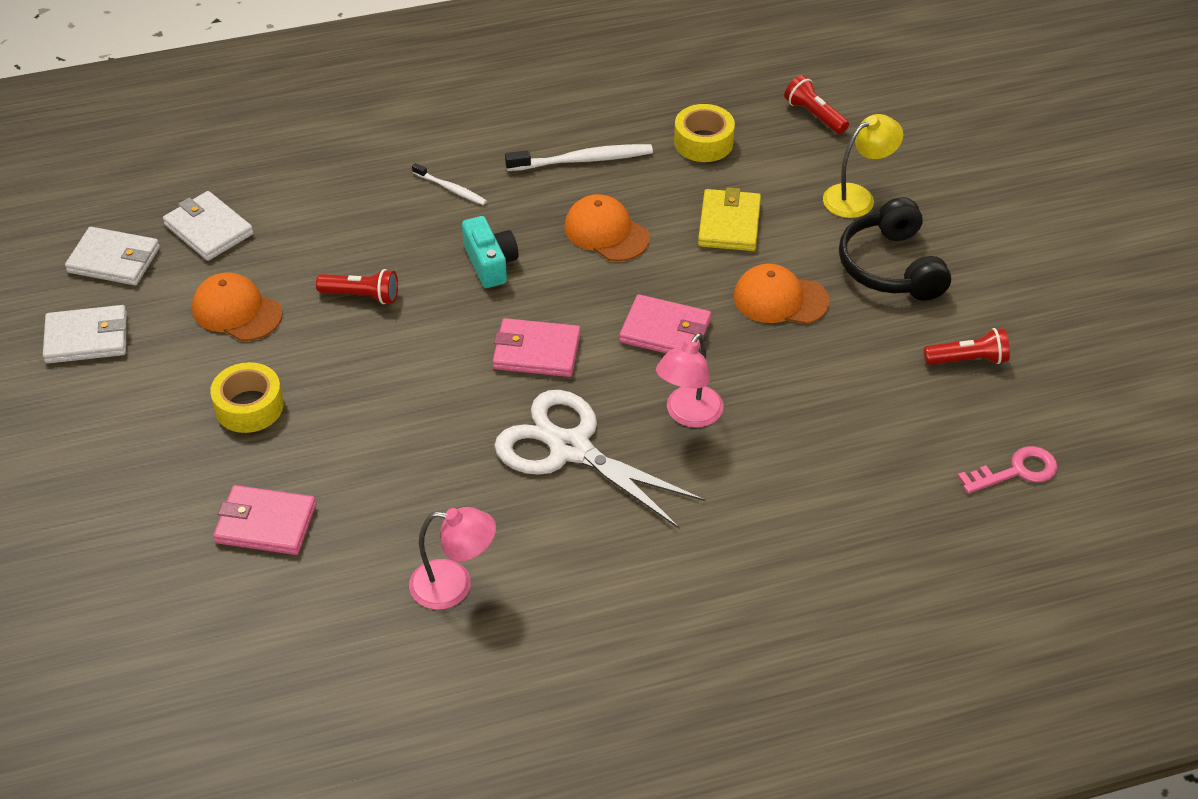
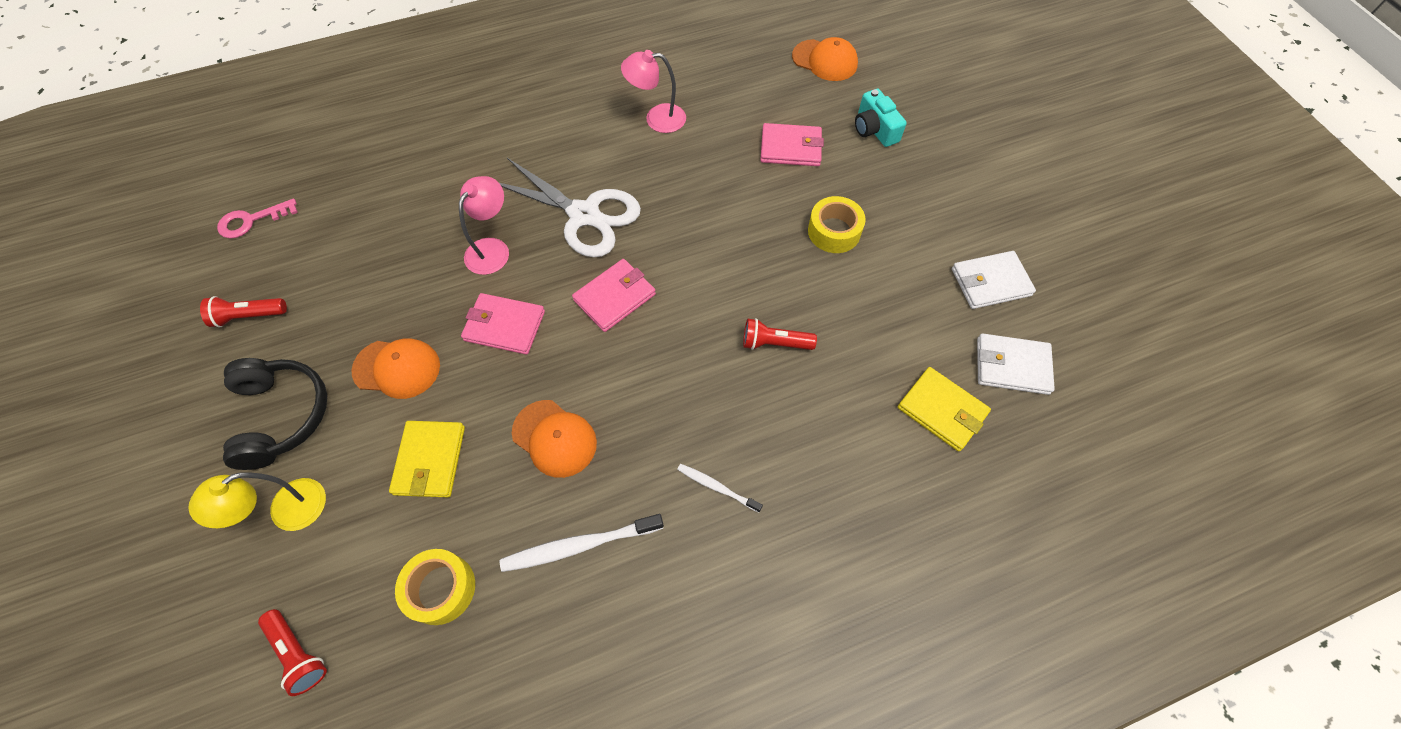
camera: 175 degrees right, 15 degrees up
white wallet [163,191,253,261] -> yellow wallet [898,367,991,452]
orange cap [192,272,282,341] -> orange cap moved to [792,37,858,81]
turquoise camera [462,216,518,288] -> turquoise camera moved to [855,89,907,147]
pink wallet [493,318,581,377] -> pink wallet turned 45 degrees counterclockwise [572,259,656,332]

